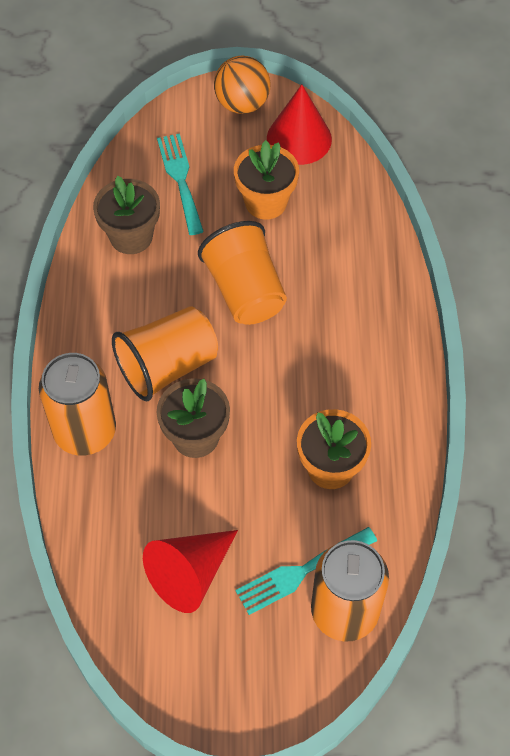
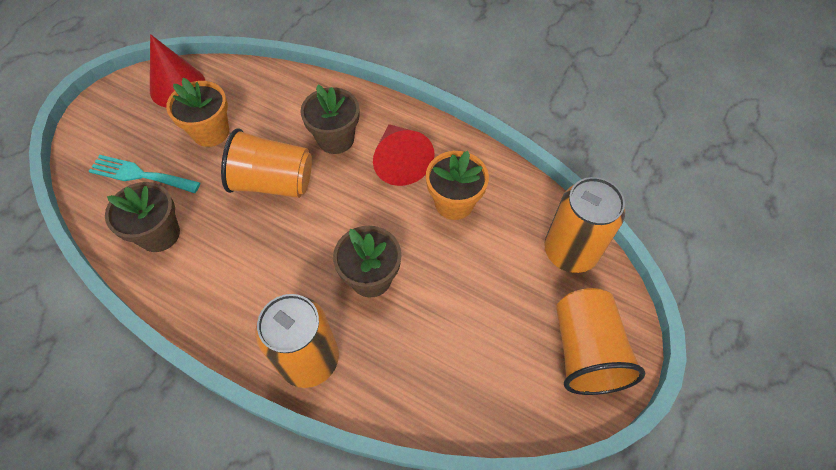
camera: 60 degrees left, 0 degrees up
orange cup [112,306,218,401] -> orange cup moved to [556,288,645,395]
red cone [143,530,238,613] -> red cone moved to [373,124,435,186]
orange ball [214,56,270,114] -> none
turquoise fork [235,527,377,615] -> none
none -> brown flower pot [300,85,360,154]

